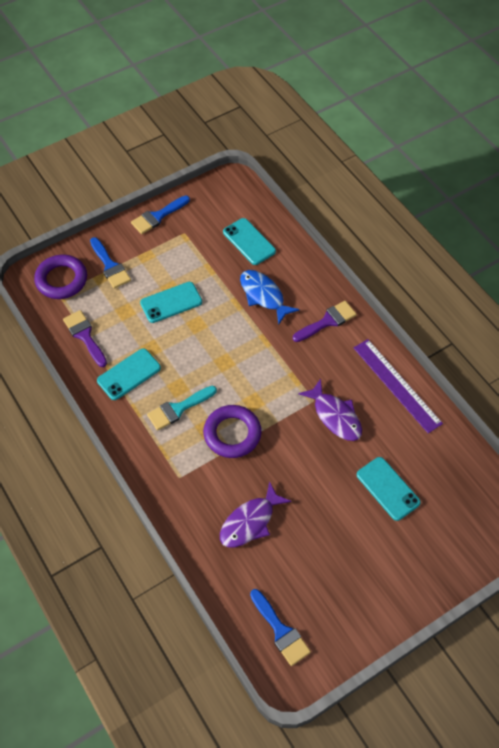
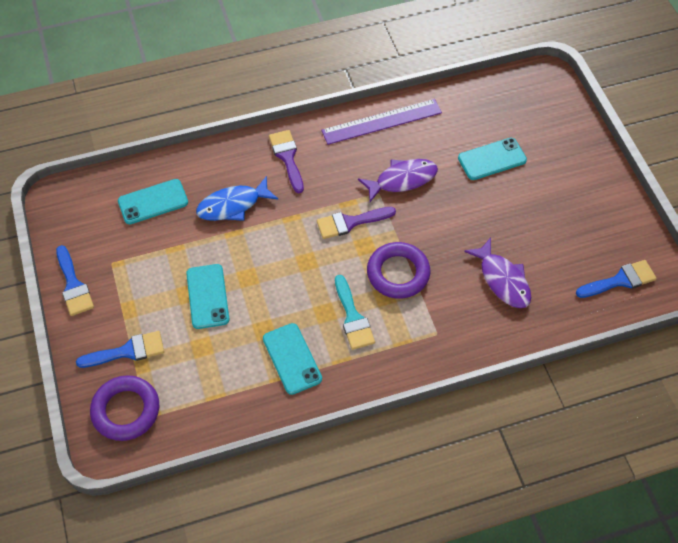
camera: 75 degrees left, 0 degrees up
purple brush [63,310,107,367] -> purple brush moved to [317,207,396,239]

